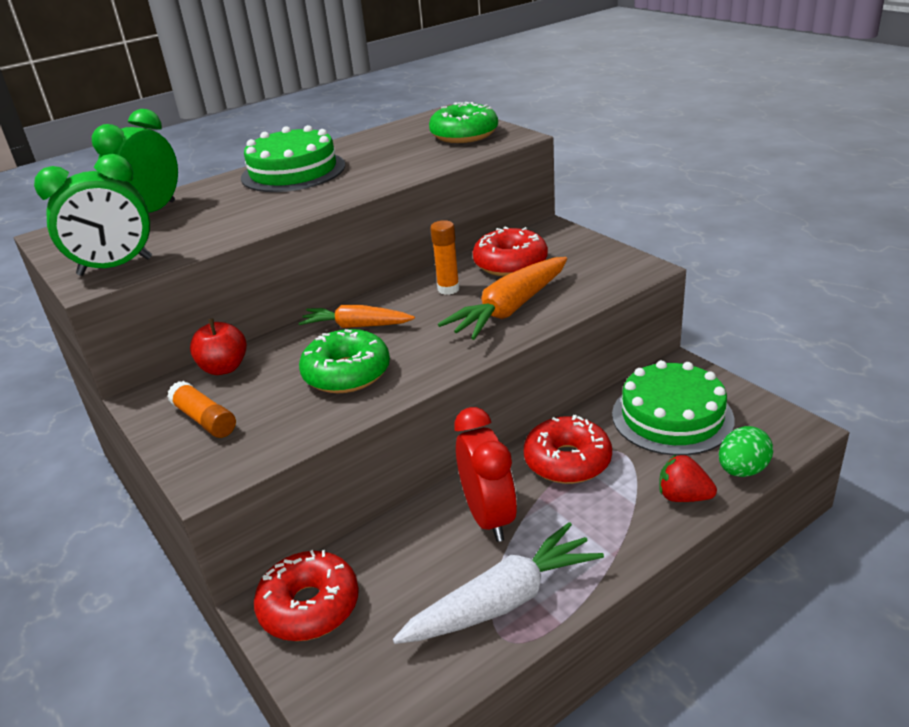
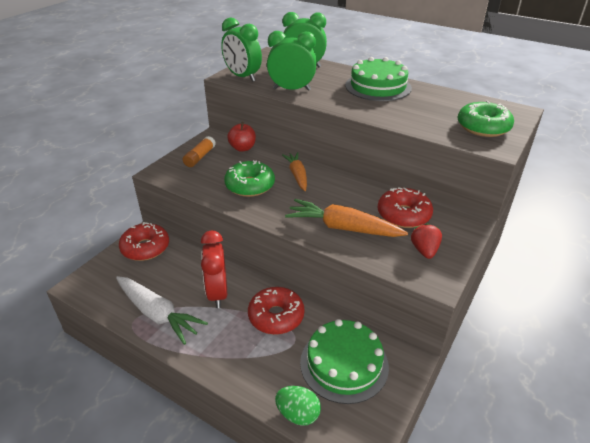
camera: 65 degrees right, 5 degrees up
orange glue stick [430,220,460,295] -> none
red clock [454,407,517,542] -> red clock turned 120 degrees clockwise [201,231,227,308]
red strawberry [659,455,717,502] -> red strawberry moved to [411,223,442,259]
none -> green clock [267,31,317,91]

